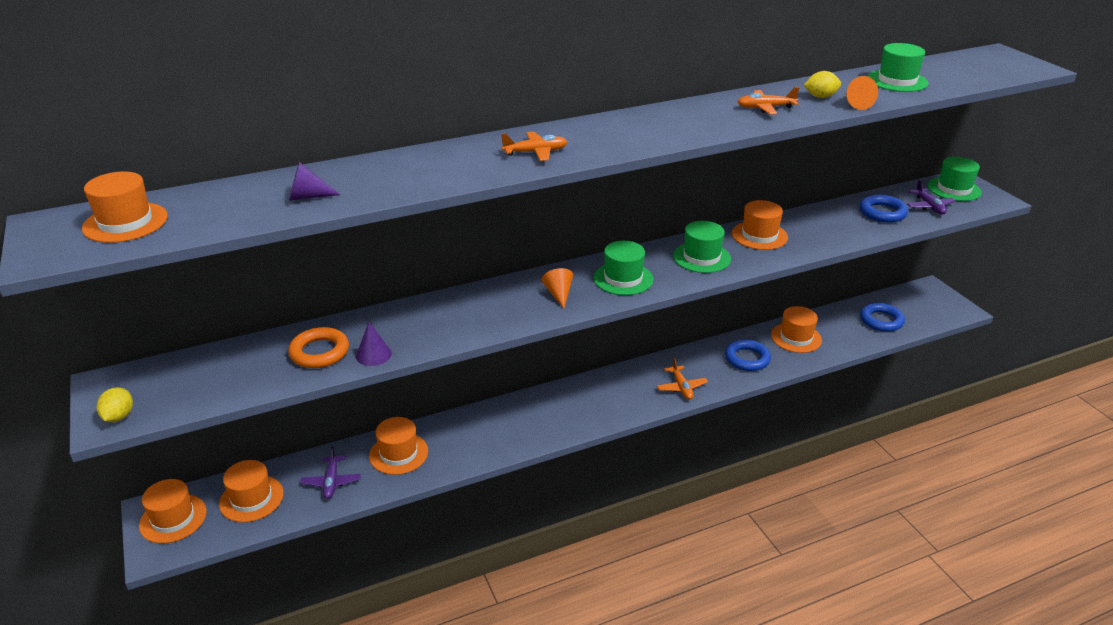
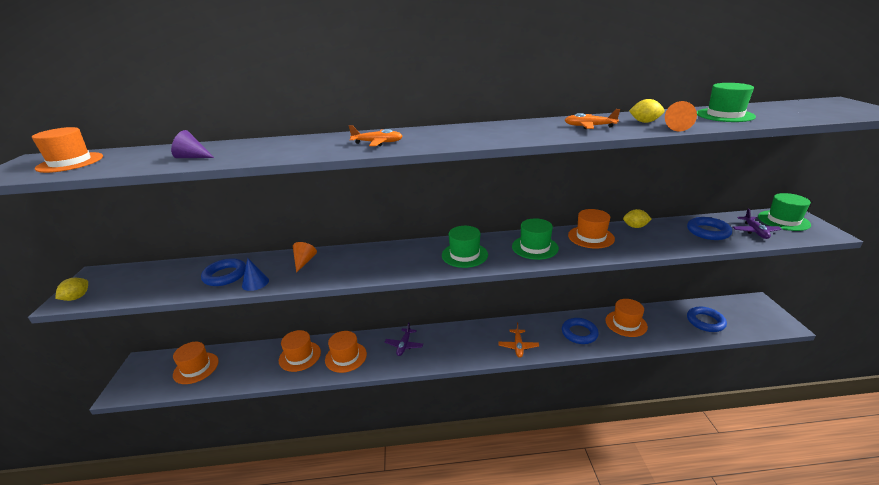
camera: 20 degrees right, 5 degrees down
orange hat [139,479,207,543] -> orange hat moved to [325,331,367,373]
orange ring [288,327,349,368] -> blue ring [201,258,246,286]
purple plane [300,446,361,499] -> purple plane moved to [385,322,423,356]
purple cone [356,322,392,366] -> blue cone [242,258,269,291]
orange cone [542,268,573,309] -> orange cone moved to [293,242,317,273]
none -> yellow lemon [623,209,652,228]

